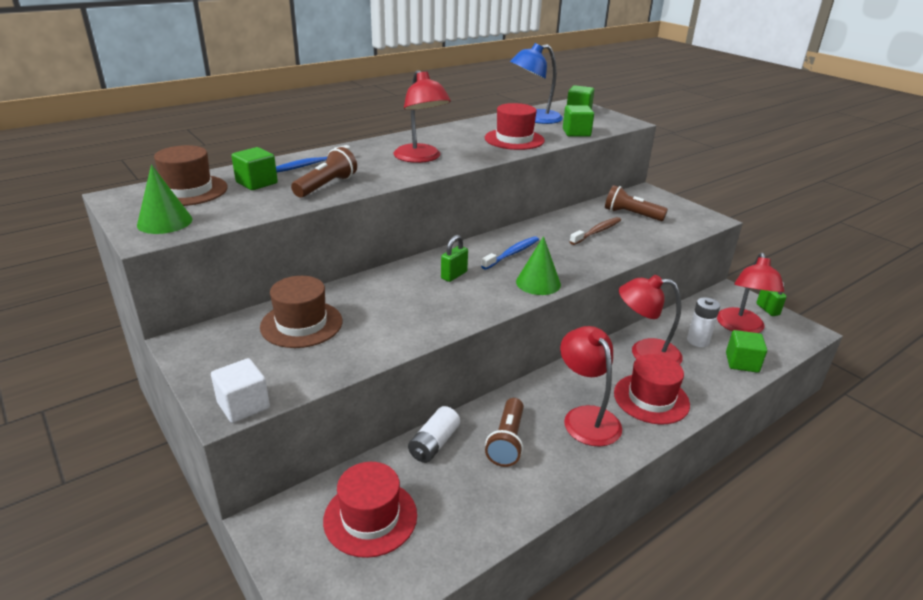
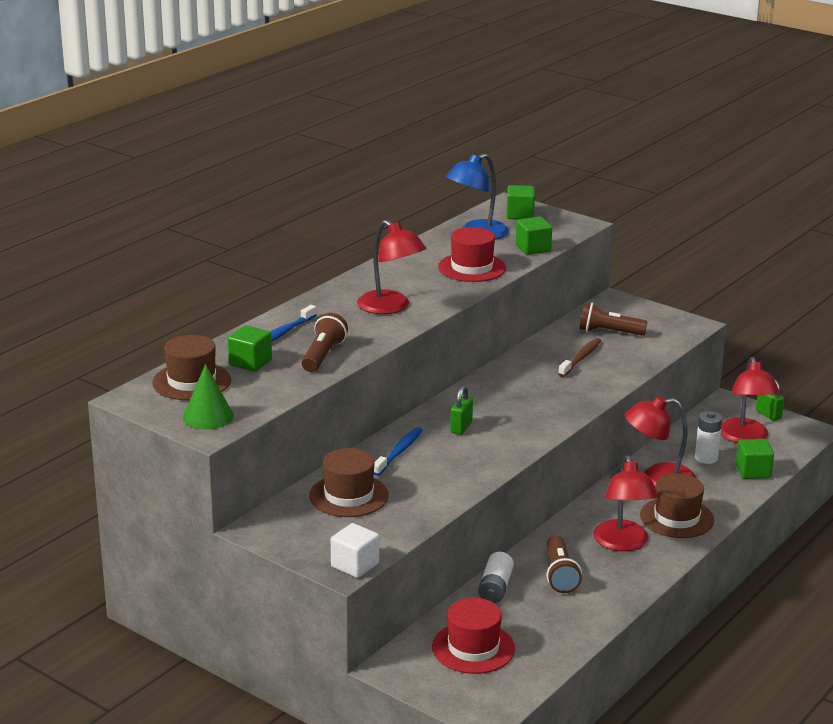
camera: 15 degrees left, 5 degrees down
blue toothbrush [481,236,539,270] -> blue toothbrush moved to [374,427,423,476]
green cone [516,236,561,295] -> none
red lamp [560,326,622,446] -> red lamp turned 150 degrees counterclockwise [593,455,658,551]
red hat [614,354,690,424] -> brown hat [640,473,714,538]

